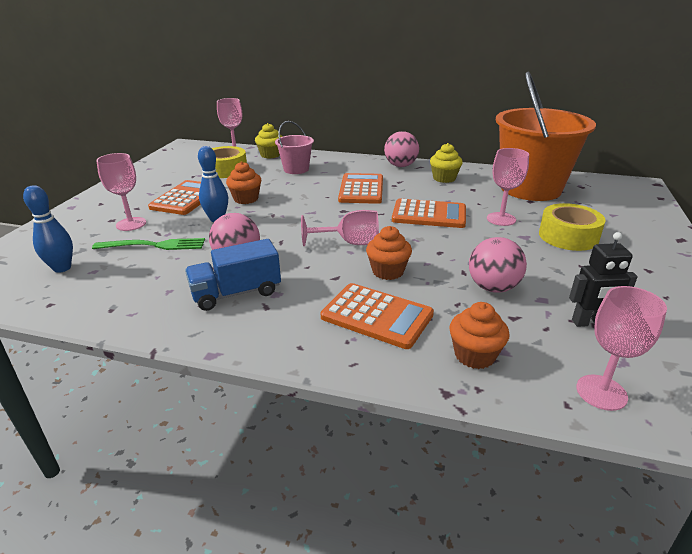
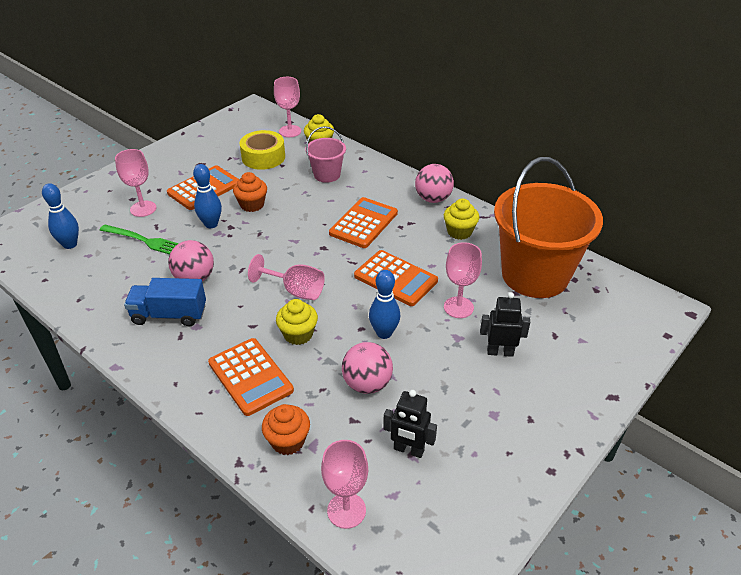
camera: 25 degrees right, 10 degrees up
orange cupcake [366,226,412,280] -> yellow cupcake [276,299,318,345]
yellow tape [539,203,606,251] -> black robot [480,292,530,357]
none -> blue bowling pin [369,270,400,339]

